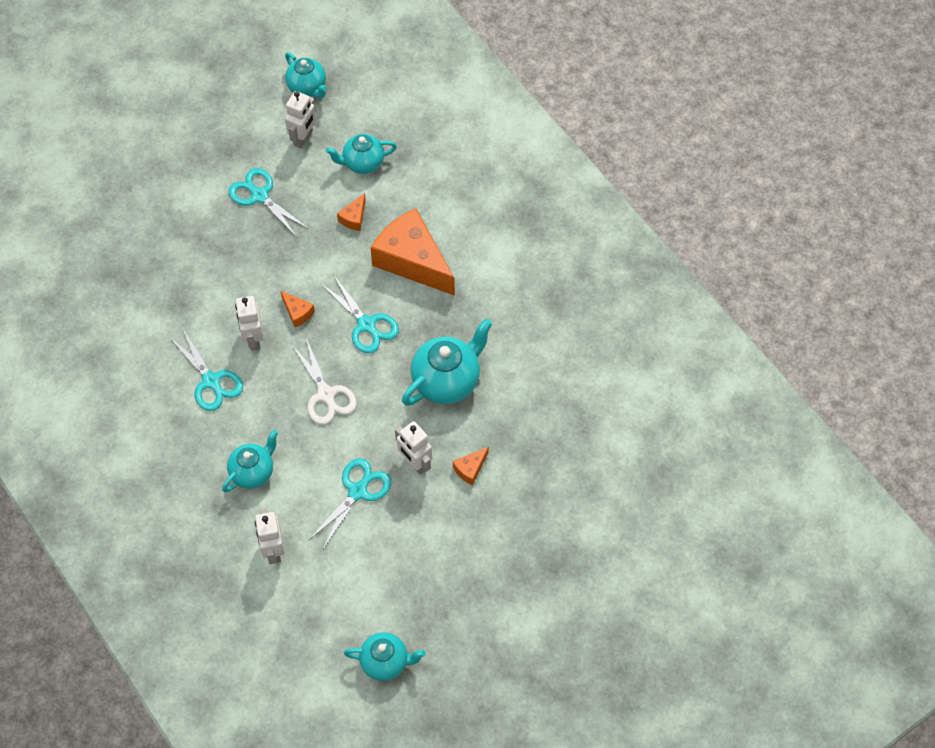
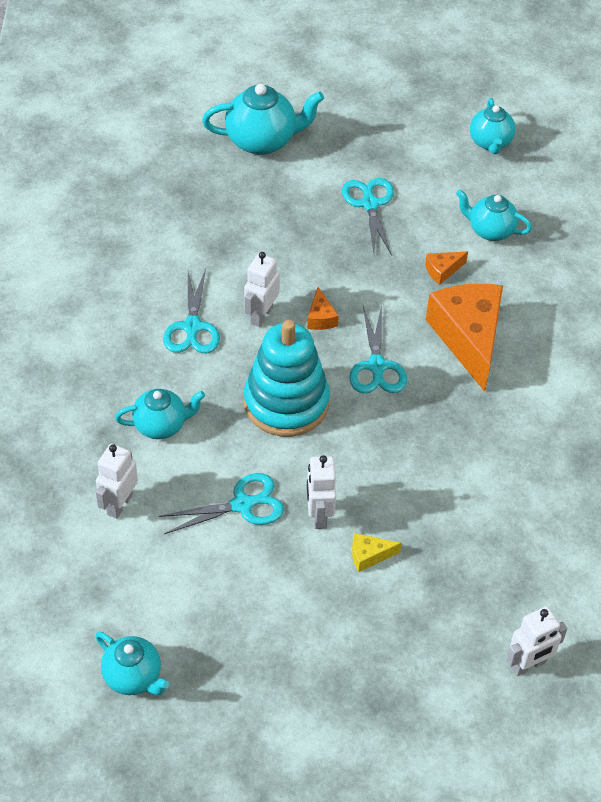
camera: 35 degrees right, 10 degrees down
white robot [285,91,316,149] -> white robot moved to [506,606,568,676]
white scissors [291,338,357,425] -> turquoise stacking toy [244,320,330,437]
turquoise teapot [402,319,492,406] -> turquoise teapot moved to [202,84,324,155]
orange cheese [453,447,489,486] -> yellow cheese [352,533,401,572]

